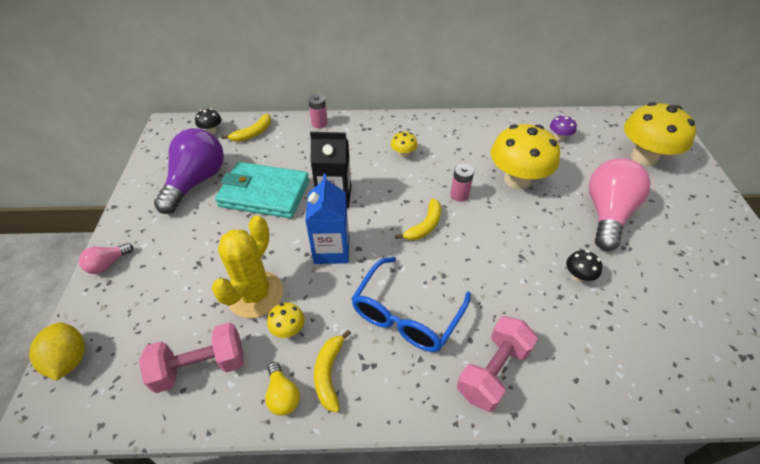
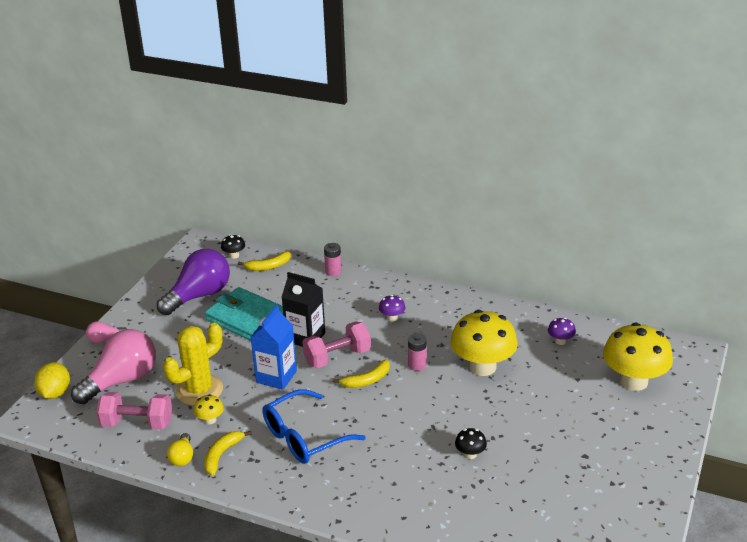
camera: 25 degrees right, 15 degrees down
yellow mushroom [391,131,418,158] -> purple mushroom [379,295,406,321]
pink dumbbell [457,316,538,412] -> pink dumbbell moved to [303,321,371,368]
pink light bulb [589,158,651,251] -> pink light bulb moved to [71,329,156,404]

